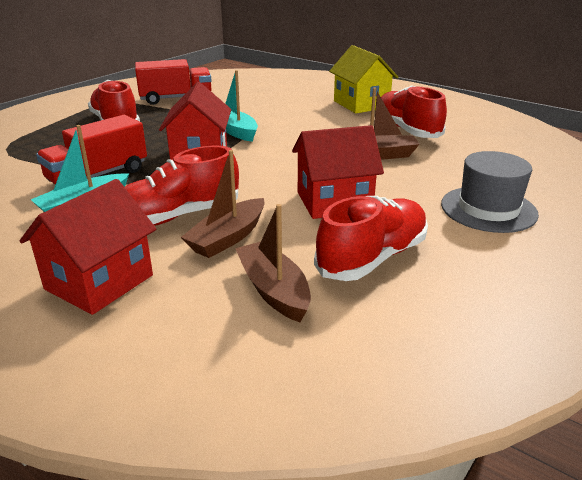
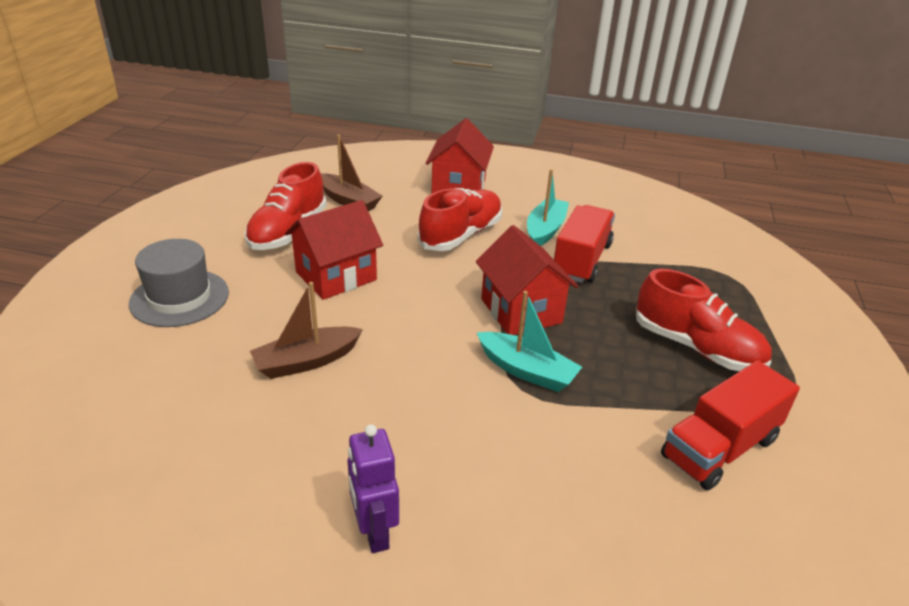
camera: 155 degrees right, 5 degrees up
brown boat [181,150,265,258] -> none
yellow house [329,45,398,113] -> purple robot [348,424,399,553]
red shoe [381,85,447,138] -> none

